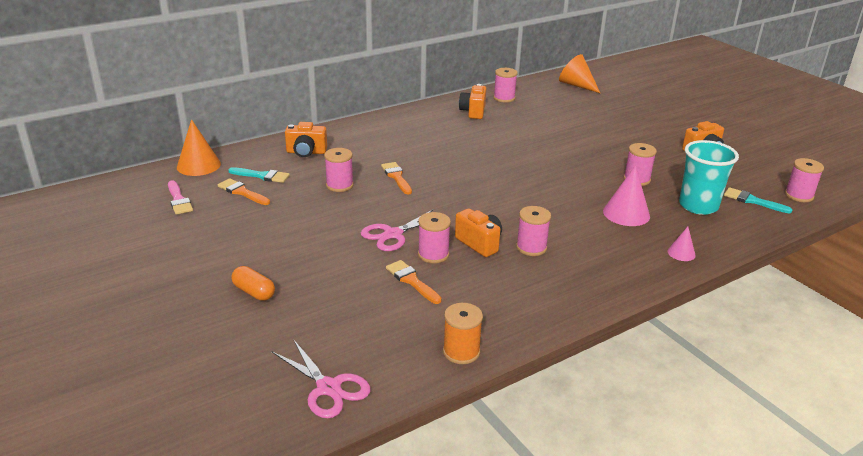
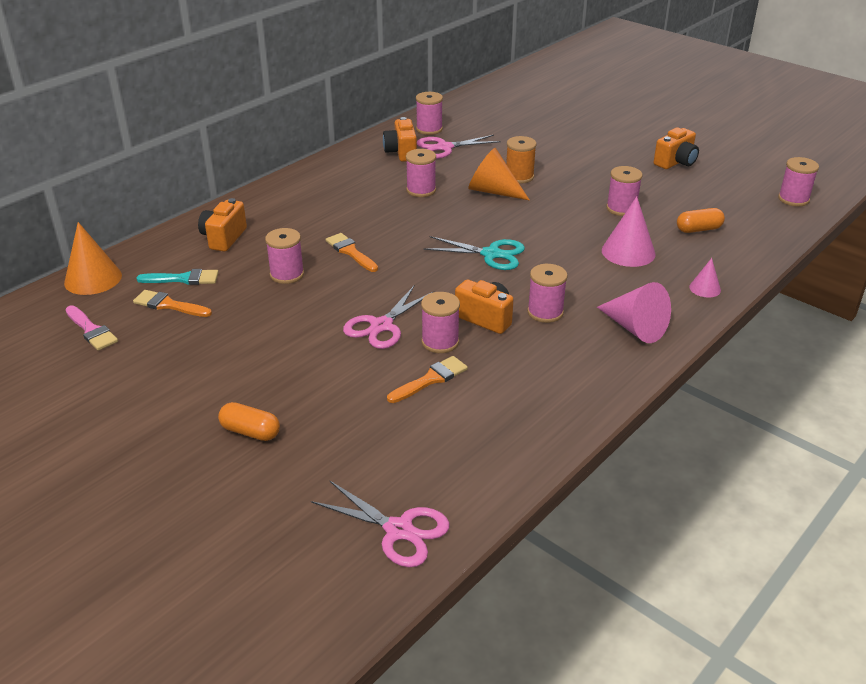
camera: 15 degrees left, 5 degrees up
orange camera [285,122,327,157] -> orange camera turned 120 degrees clockwise [198,198,247,252]
orange brush [386,260,442,304] -> orange brush turned 105 degrees clockwise [387,356,468,403]
orange spool [443,303,483,364] -> orange spool moved to [506,136,537,184]
orange cone [559,54,600,93] -> orange cone moved to [468,148,530,200]
turquoise cup [679,140,739,215] -> orange capsule [677,208,725,233]
turquoise brush [724,187,792,213] -> none
none -> pink spool [406,149,436,197]
none -> pink scissors [417,135,501,159]
none -> turquoise scissors [423,236,525,270]
none -> pink cone [597,282,671,343]

